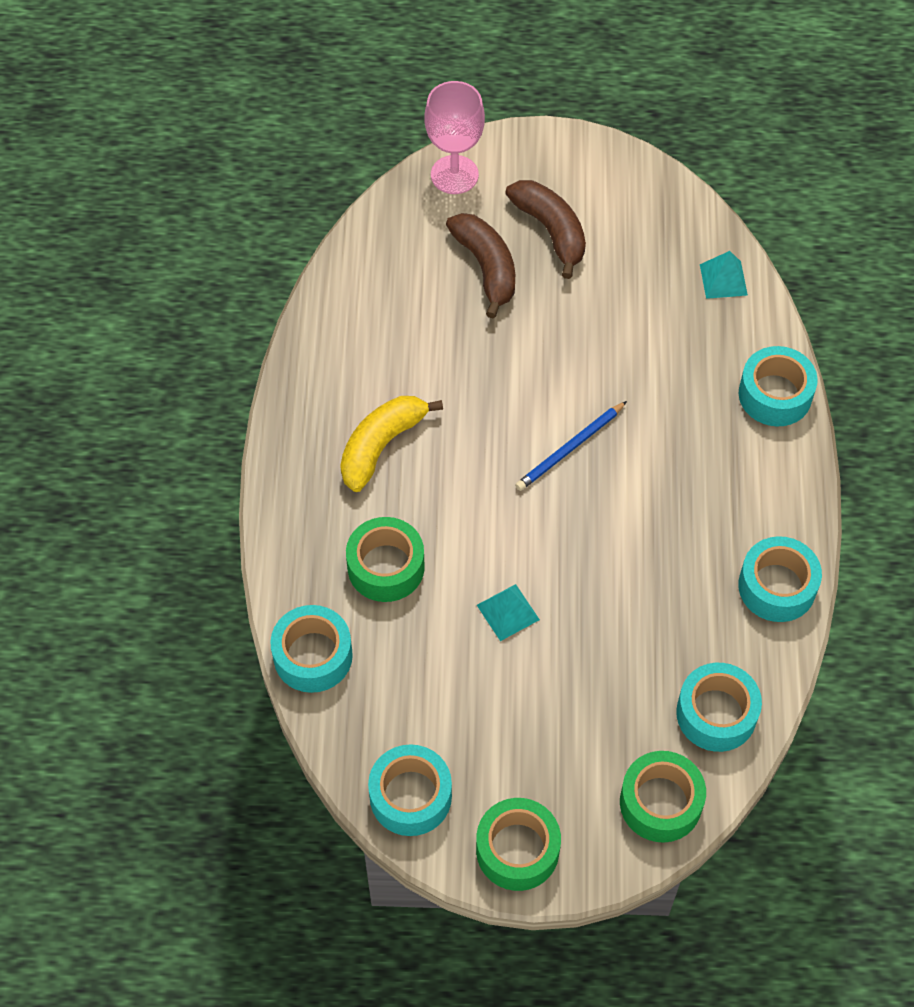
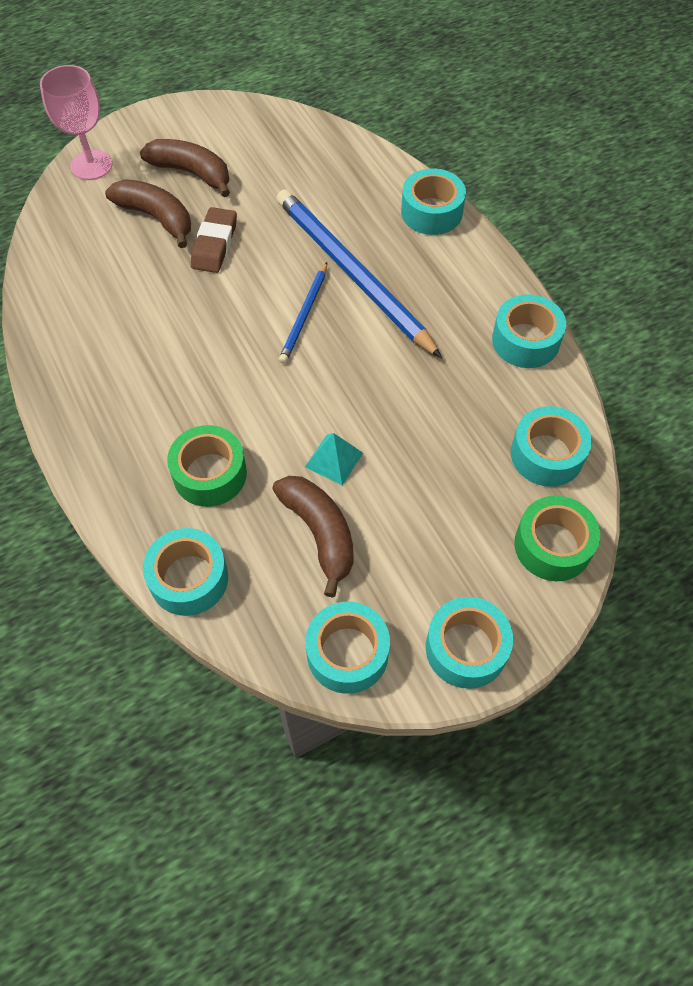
camera: 30 degrees left, 0 degrees up
yellow banana [340,396,443,492] -> none
green tape [476,798,561,891] -> turquoise tape [426,597,513,689]
turquoise pyramid [700,251,748,299] -> none
none -> brown eraser [191,207,237,273]
none -> brown banana [272,476,354,598]
none -> blue pencil [277,189,442,358]

